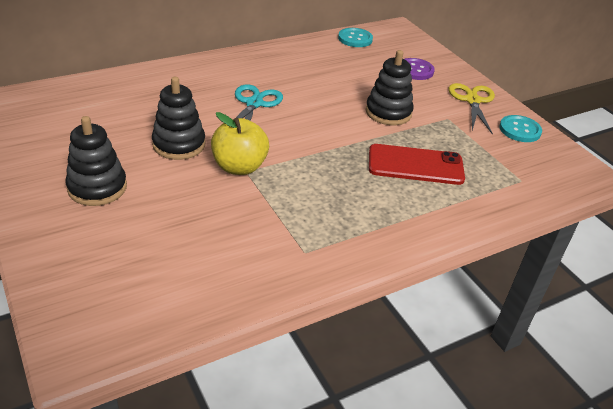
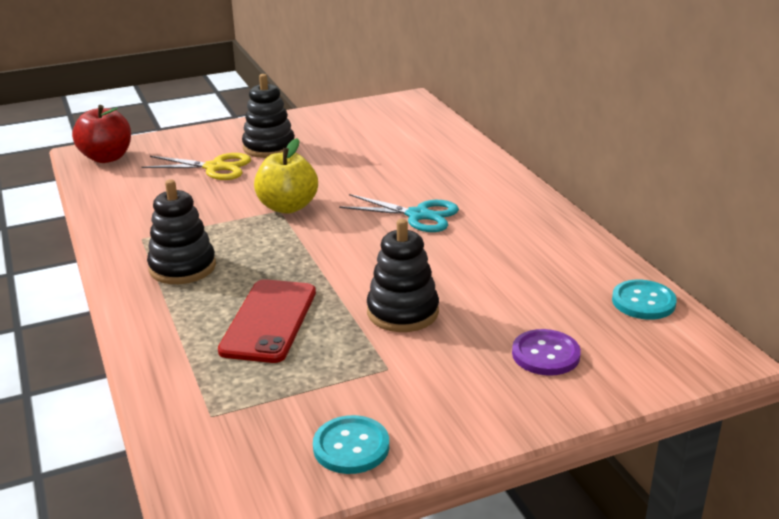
camera: 100 degrees right, 10 degrees down
black stacking toy [152,77,205,160] -> black stacking toy moved to [147,179,216,284]
yellow scissors [448,83,495,135] -> yellow scissors moved to [141,153,251,180]
none -> red apple [72,105,131,163]

